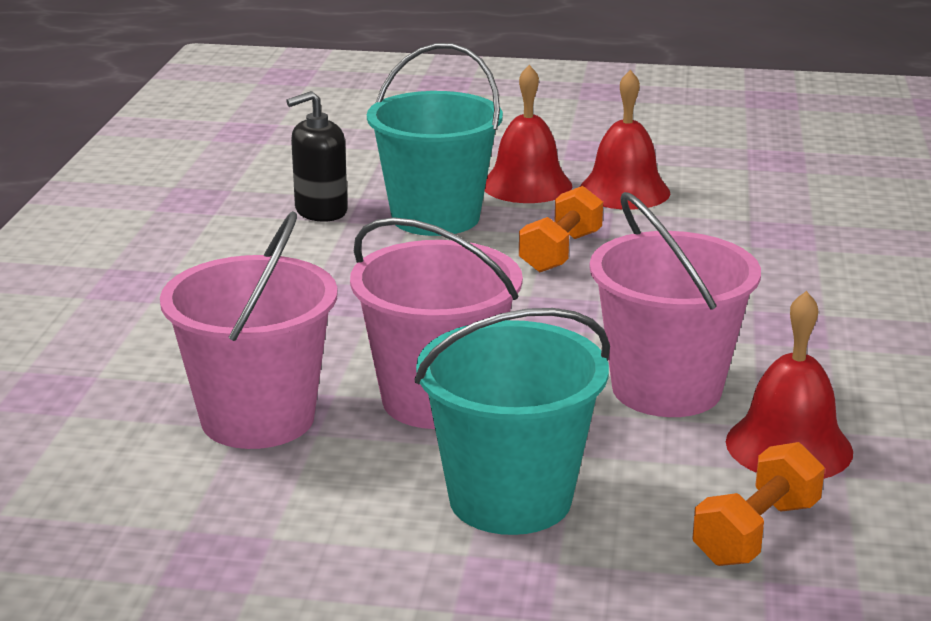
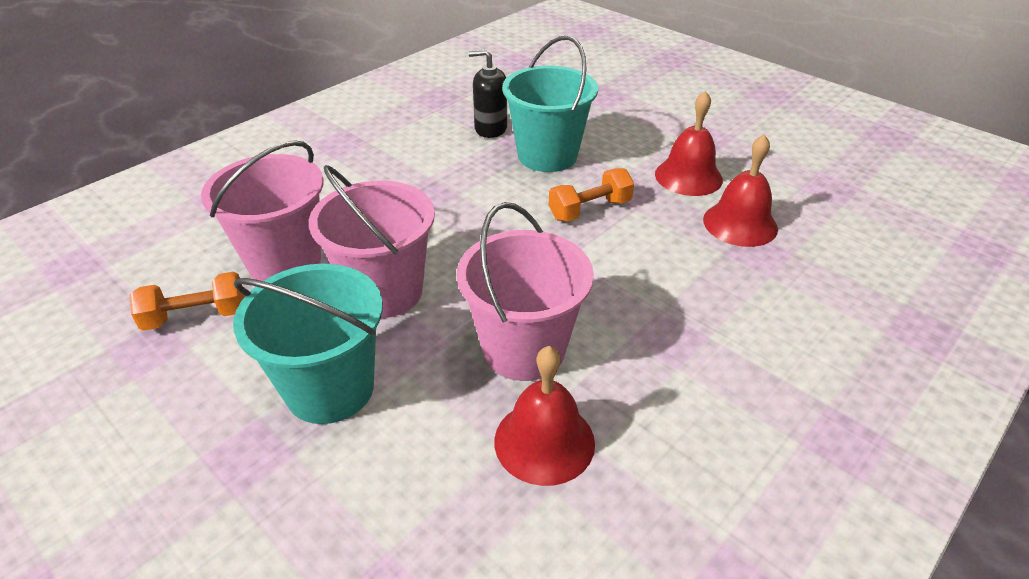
camera: 35 degrees right, 15 degrees up
red bell [485,65,572,203] -> red bell moved to [703,134,778,247]
orange dumbbell [692,442,825,566] -> orange dumbbell moved to [130,272,244,331]

